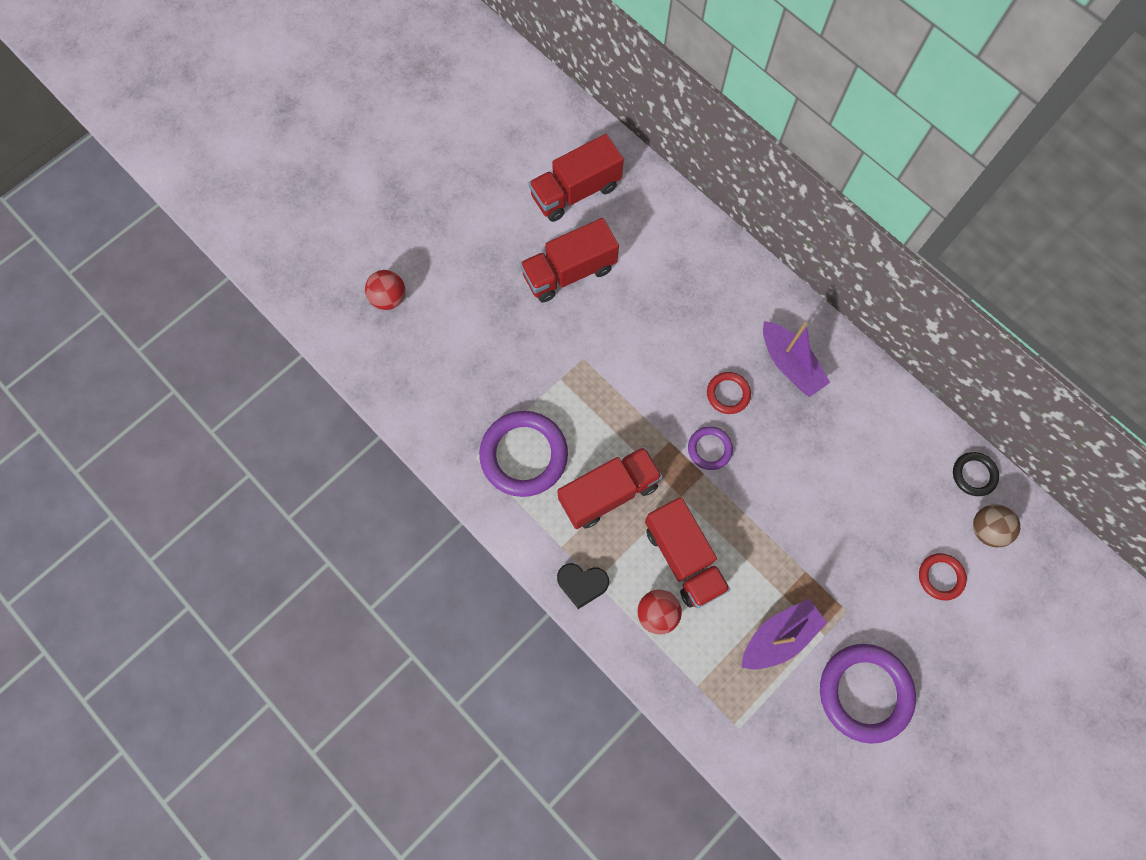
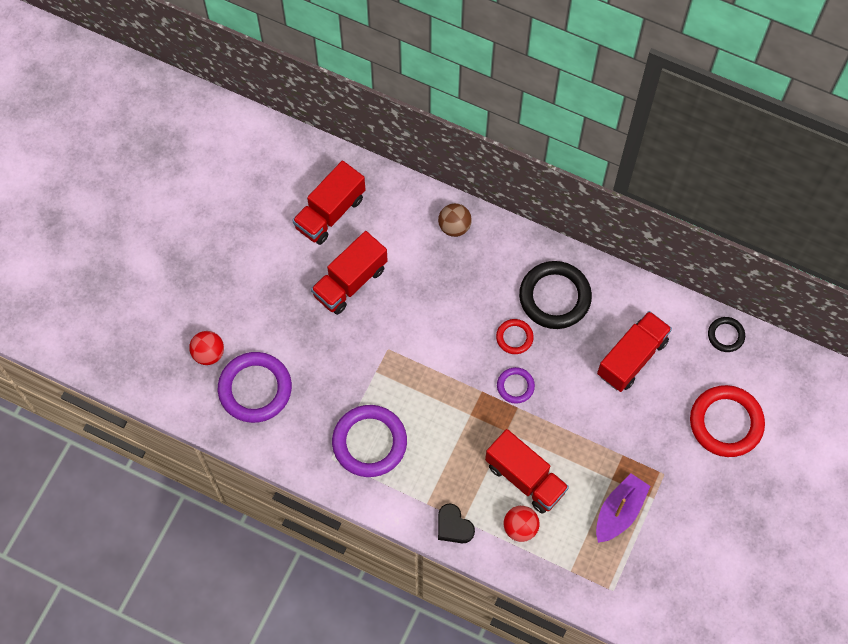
camera: 20 degrees left, 5 degrees down
red truck [557,447,663,529] -> red truck moved to [597,311,672,392]
black heart [557,563,609,609] -> black heart turned 60 degrees clockwise [438,503,475,543]
purple boat [763,321,830,397] -> black ring [519,261,592,329]
purple ring [820,644,916,744] -> purple ring moved to [218,352,292,423]
red ring [919,553,967,601] -> red ring [690,385,765,457], size x1.95
brown ball [973,504,1020,547] -> brown ball moved to [438,203,472,237]

